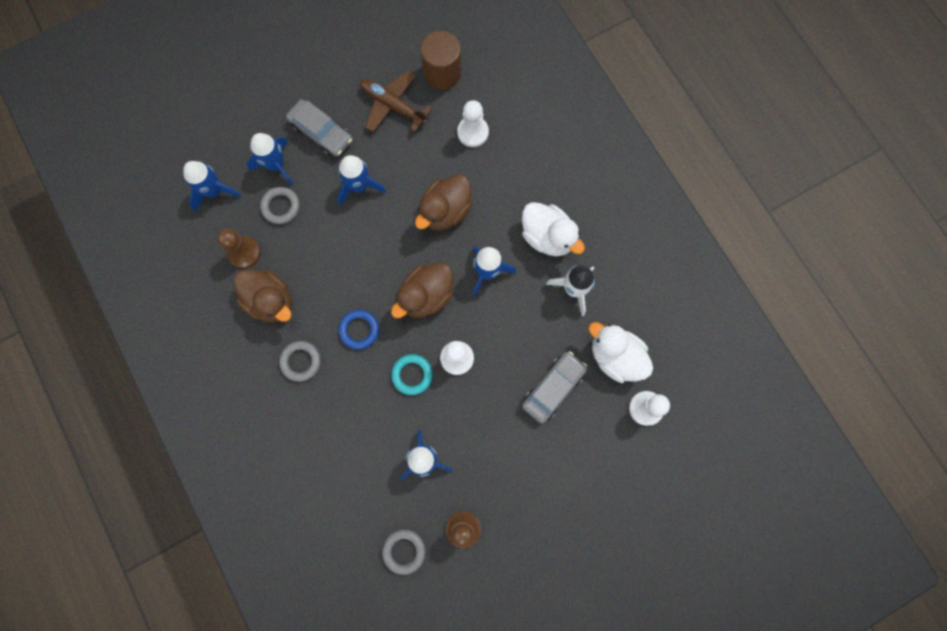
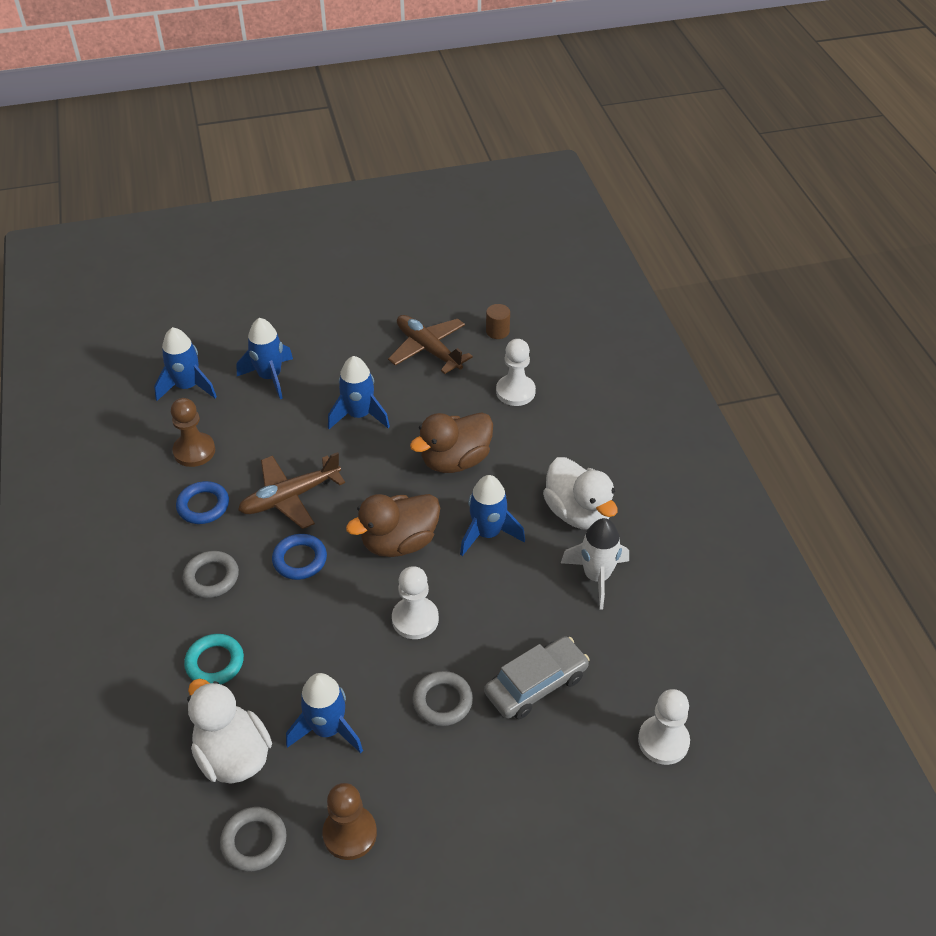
camera: 15 degrees right, 30 degrees down
brown duck [234,269,292,323] -> blue ring [176,481,229,524]
grey ring [260,187,300,224] -> grey ring moved to [412,671,473,726]
grey car [286,99,352,157] -> none
turquoise ring [391,354,433,395] -> turquoise ring moved to [184,634,244,684]
brown cylinder [420,31,461,90] -> brown cylinder [486,304,510,339], size x0.51
white duck [589,322,653,383] -> white duck moved to [187,679,272,784]
none -> brown plane [238,452,345,529]

